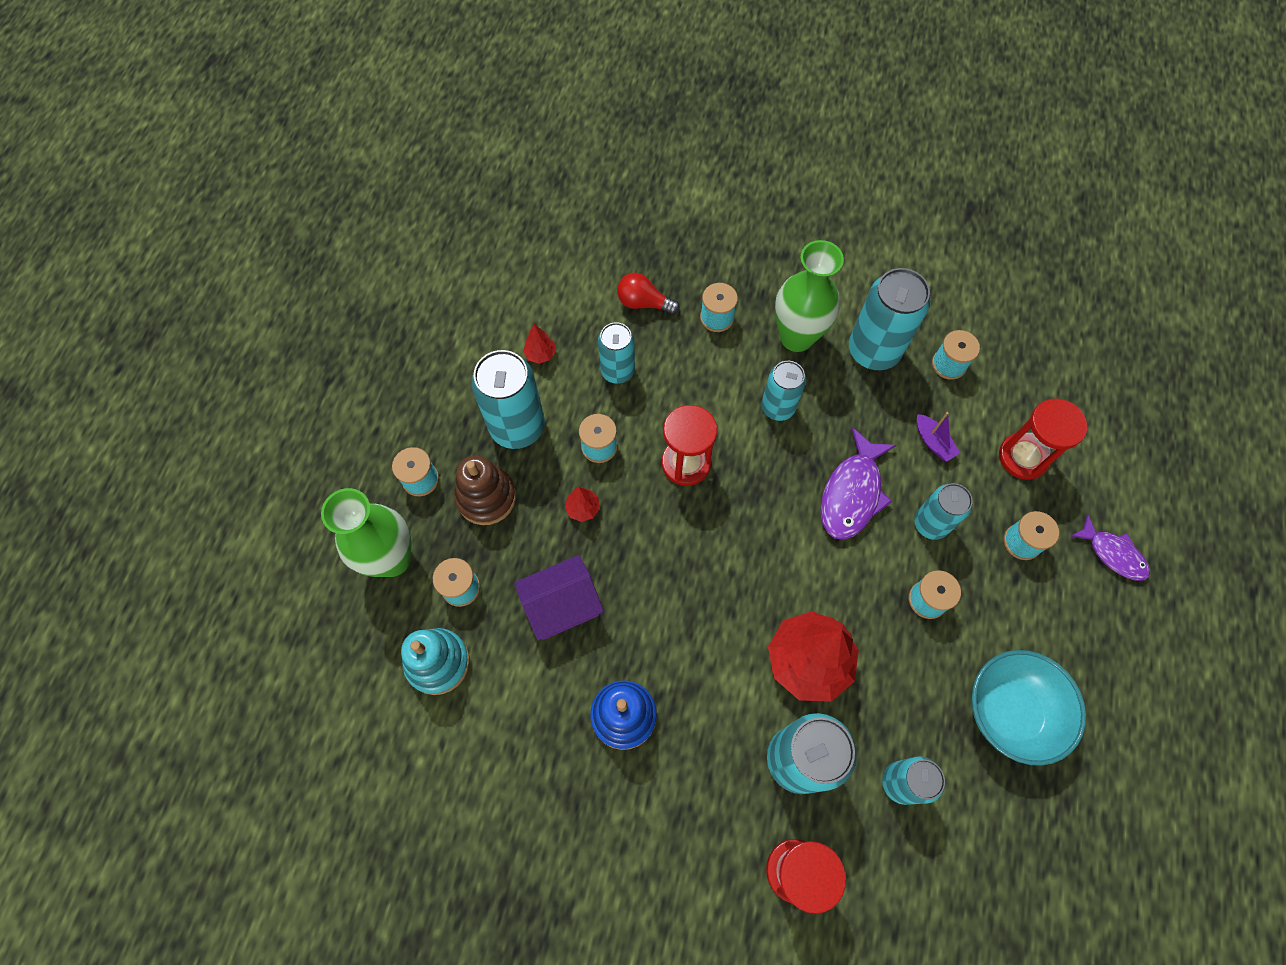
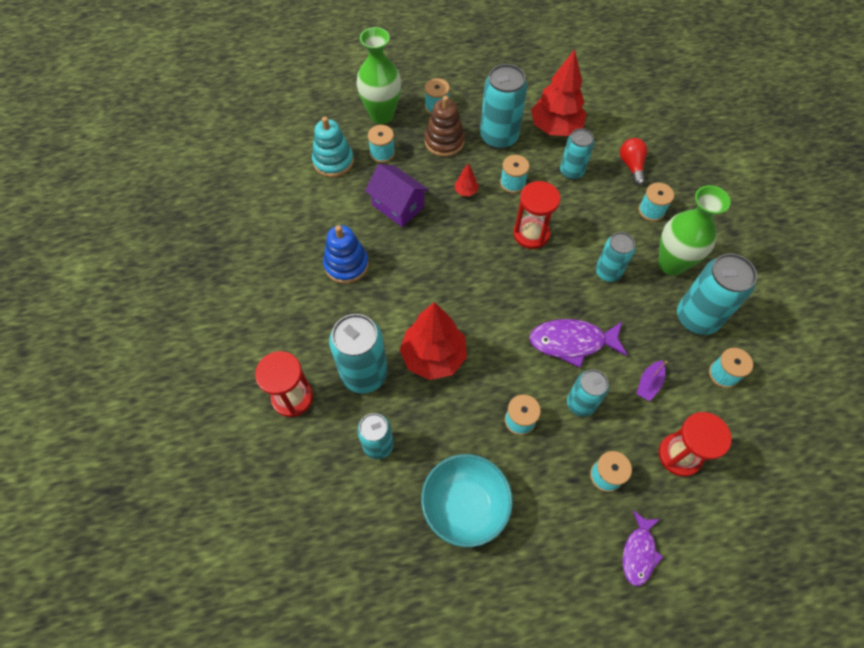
camera: 65 degrees right, 5 degrees down
red tree [523,324,556,364] -> red tree [531,49,586,136], size x2.37

